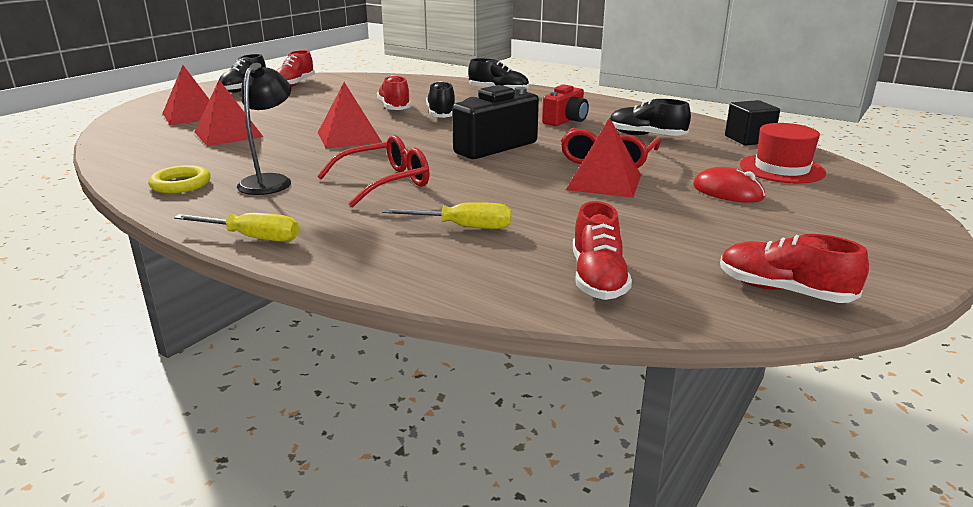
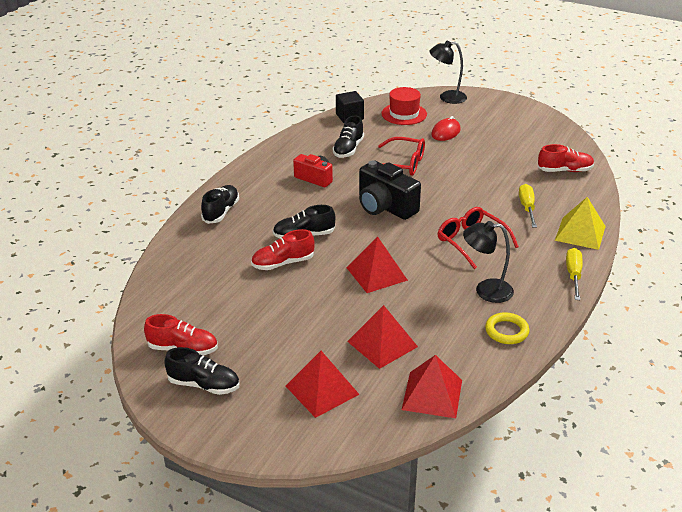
camera: 95 degrees left, 10 degrees up
red pyramid [566,118,641,198] -> red pyramid moved to [402,355,462,418]
red shoe [720,234,869,303] -> none
none -> black lamp [429,41,467,104]
none -> yellow pyramid [555,197,606,250]

